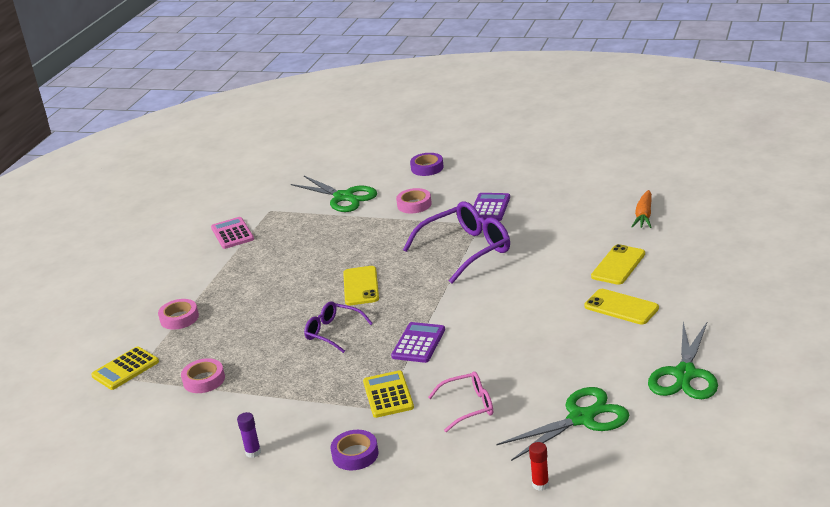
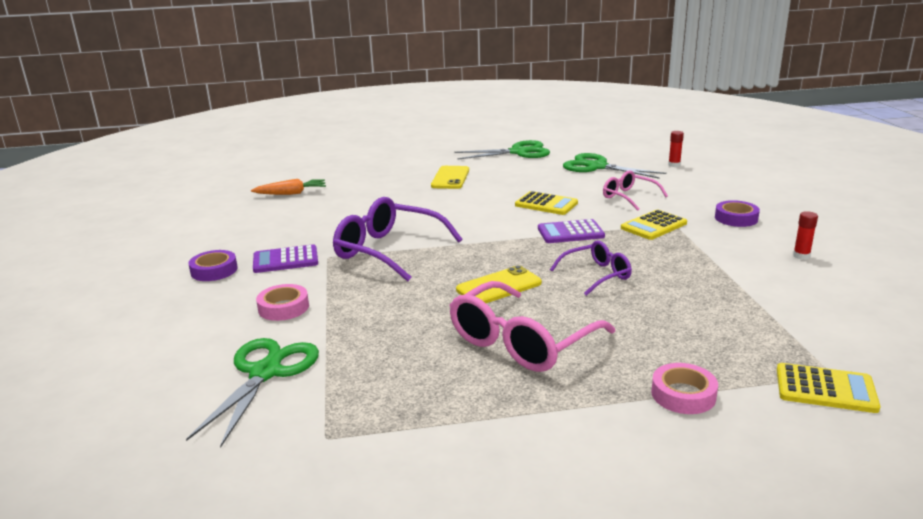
camera: 120 degrees left, 5 degrees down
pink tape [181,358,225,393] -> none
pink calculator [211,217,254,249] -> none
purple glue stick [237,412,261,458] -> red glue stick [793,211,818,260]
purple glasses [304,301,373,353] -> purple glasses turned 120 degrees counterclockwise [550,241,632,296]
purple tape [410,153,444,176] -> purple tape moved to [188,250,238,281]
yellow phone [591,244,645,285] -> none
none -> pink glasses [449,281,615,372]
none -> yellow calculator [515,191,578,215]

